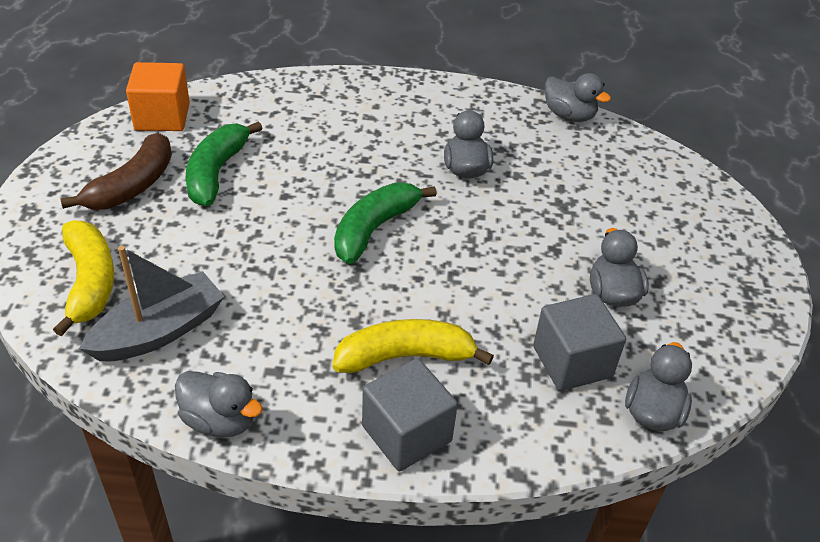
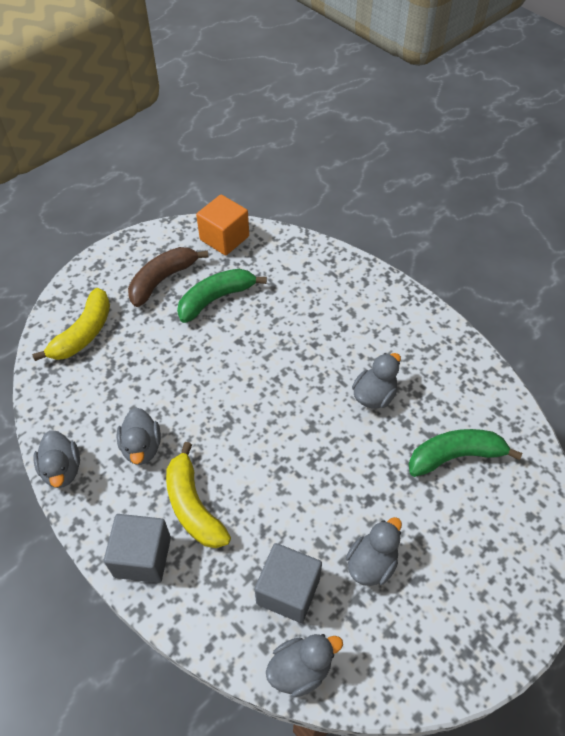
camera: 45 degrees right, 10 degrees up
brown banana [60,133,172,210] -> brown banana turned 150 degrees clockwise [128,247,209,307]
grey boat [79,246,225,361] -> none
yellow banana [333,319,494,373] -> yellow banana turned 150 degrees counterclockwise [166,442,231,548]
green banana [334,183,437,264] -> green banana moved to [409,429,523,477]
grey duck [545,73,611,122] -> grey duck moved to [117,407,161,465]

